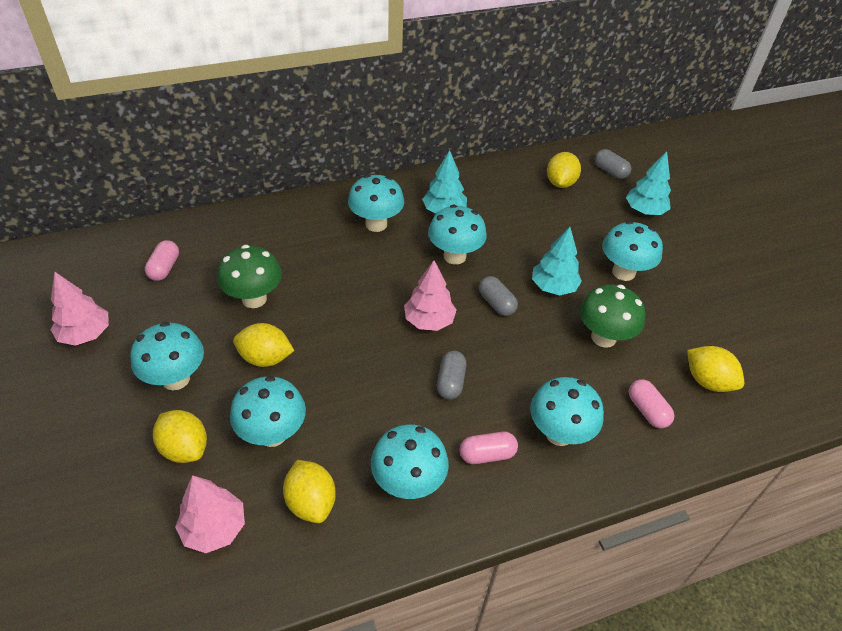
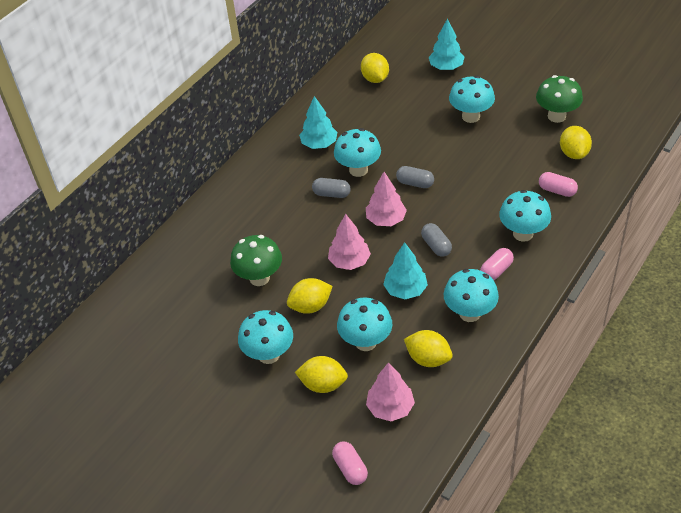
camera: 30 degrees left, 0 degrees up
pink tree [51,271,109,346] -> pink tree moved to [328,214,371,270]
pink capsule [145,240,179,281] -> pink capsule moved to [332,441,368,485]
turquoise mushroom [348,174,404,232] -> none
turquoise tree [532,227,582,296] -> turquoise tree moved to [383,242,428,299]
green mushroom [580,284,645,348] -> green mushroom moved to [536,75,583,123]
grey capsule [595,149,632,179] -> grey capsule moved to [312,178,351,198]
yellow lemon [687,346,744,392] -> yellow lemon turned 75 degrees clockwise [560,126,592,159]

